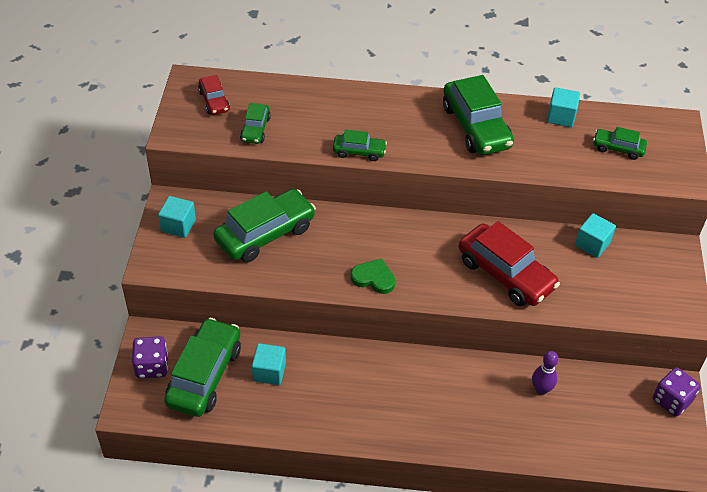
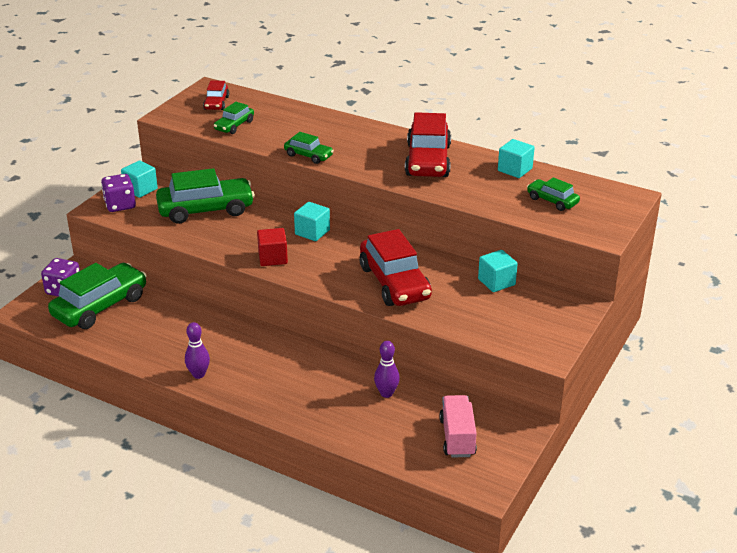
camera: 25 degrees right, 15 degrees down
turquoise cube [252,343,286,385] -> turquoise cube moved to [294,202,330,241]
green heart [350,258,395,294] -> red cube [257,228,288,266]
green car [443,75,514,155] -> red car [405,112,451,177]
purple dice [653,367,700,417] -> purple dice moved to [101,174,136,212]
none -> purple bowling pin [185,322,210,379]
none -> pink truck [439,395,477,458]

